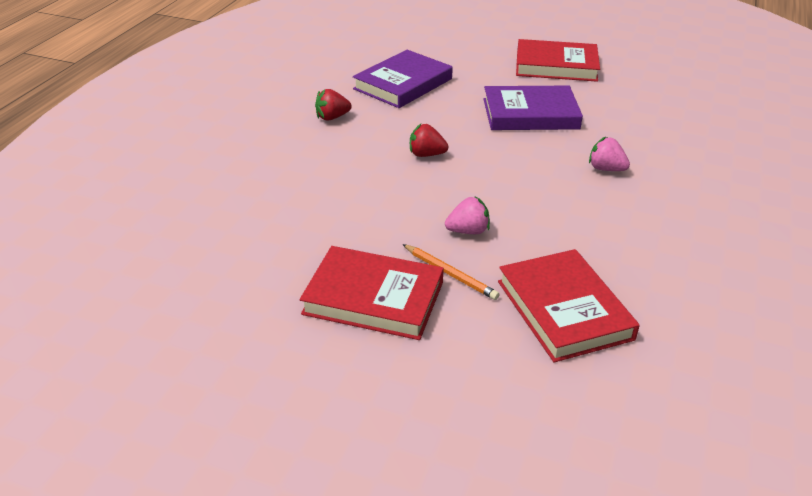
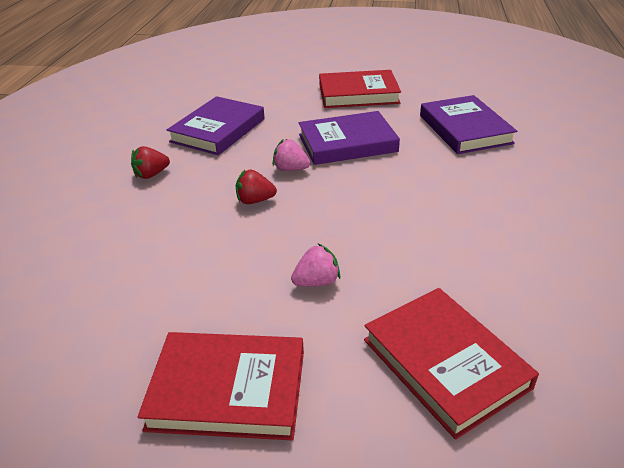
camera: 10 degrees left, 0 degrees up
orange pencil [402,244,500,300] -> none
pink strawberry [589,137,630,171] -> pink strawberry moved to [273,139,310,171]
none -> purple book [420,95,517,154]

